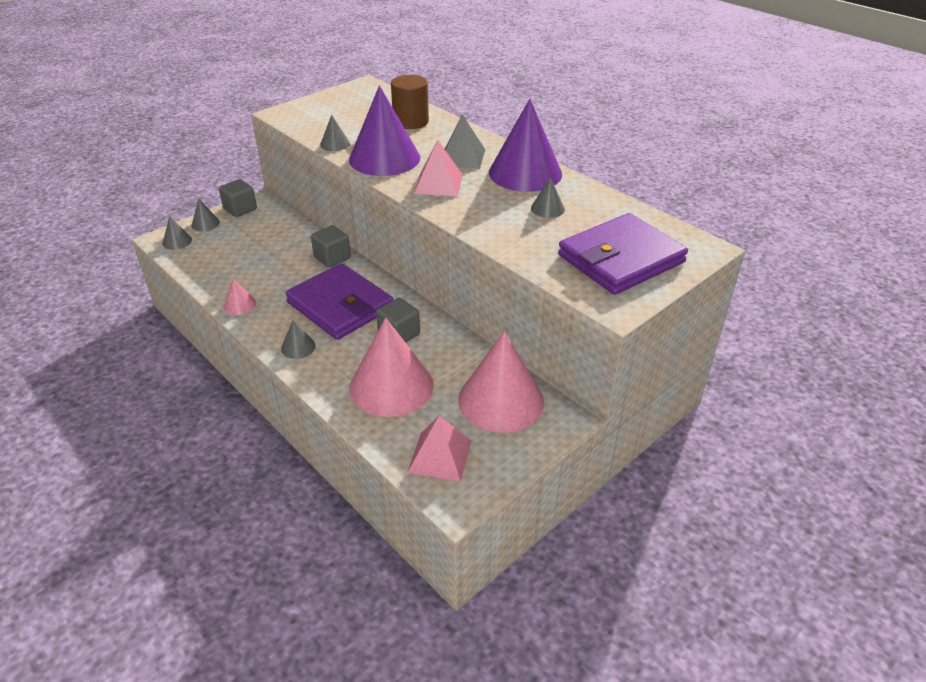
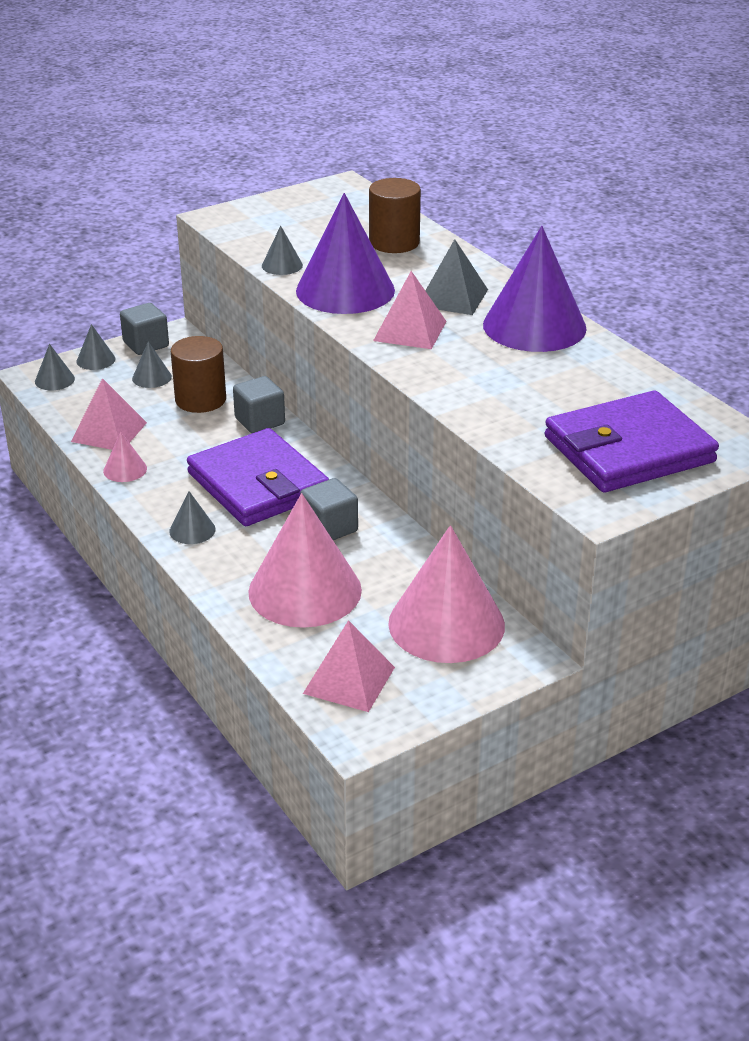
camera: 10 degrees right, 5 degrees down
grey cone [531,177,565,218] -> grey cone moved to [132,341,172,388]
none -> pink pyramid [71,378,147,450]
none -> brown cylinder [171,336,226,413]

